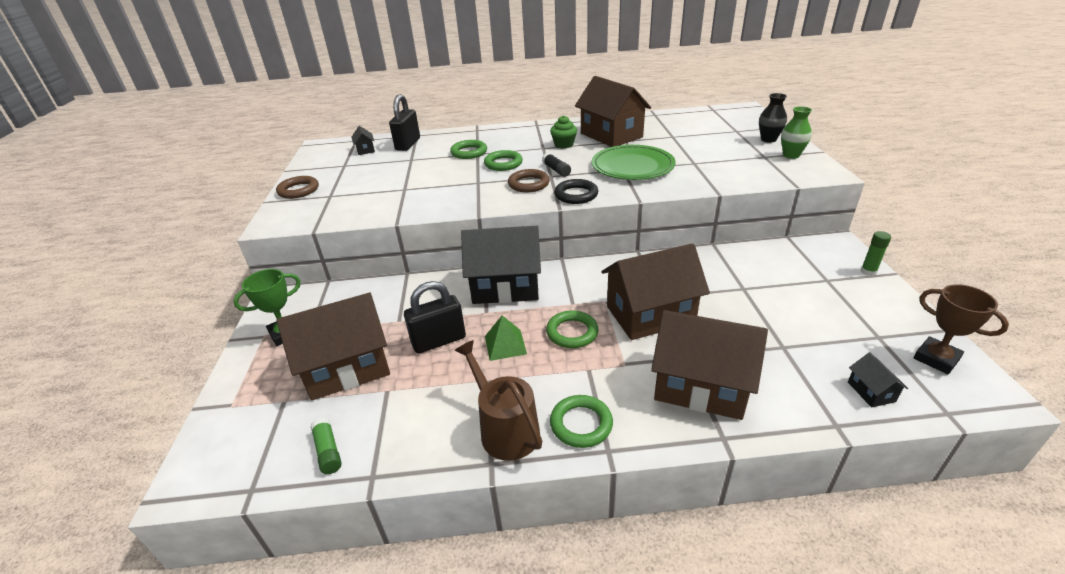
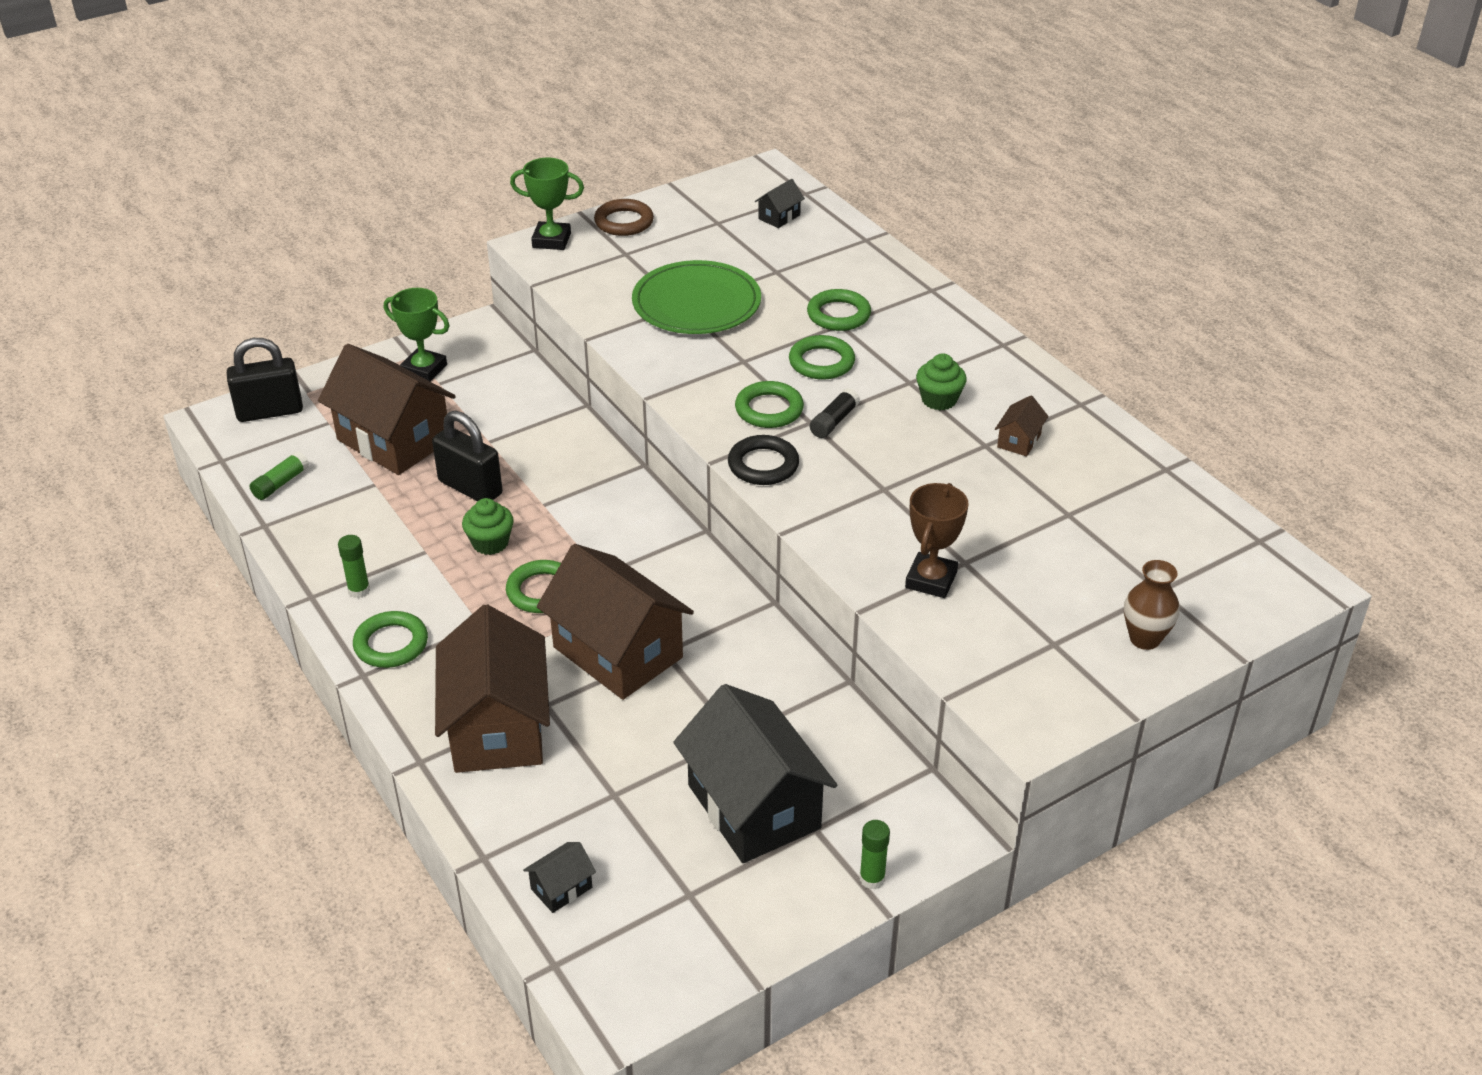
camera: 60 degrees right, 5 degrees up
black padlock [389,94,420,151] -> black padlock moved to [227,338,303,422]
brown watering can [454,340,542,461] -> green glue stick [338,535,370,598]
black house [461,226,541,304] -> black house moved to [673,684,837,863]
green pyramid [485,315,527,361] -> green cupcake [462,498,514,555]
brown ring [508,169,550,192] -> green ring [735,381,804,428]
brown house [575,76,651,147] -> brown house [995,396,1048,456], size x0.41
green plate [592,145,675,180] -> green plate moved to [632,260,761,334]
black vase [759,93,787,143] -> brown vase [1124,560,1180,650]
green vase [781,106,812,159] -> none
brown trophy [913,284,1009,374] -> brown trophy moved to [905,483,969,598]
none -> green trophy [510,158,584,250]

